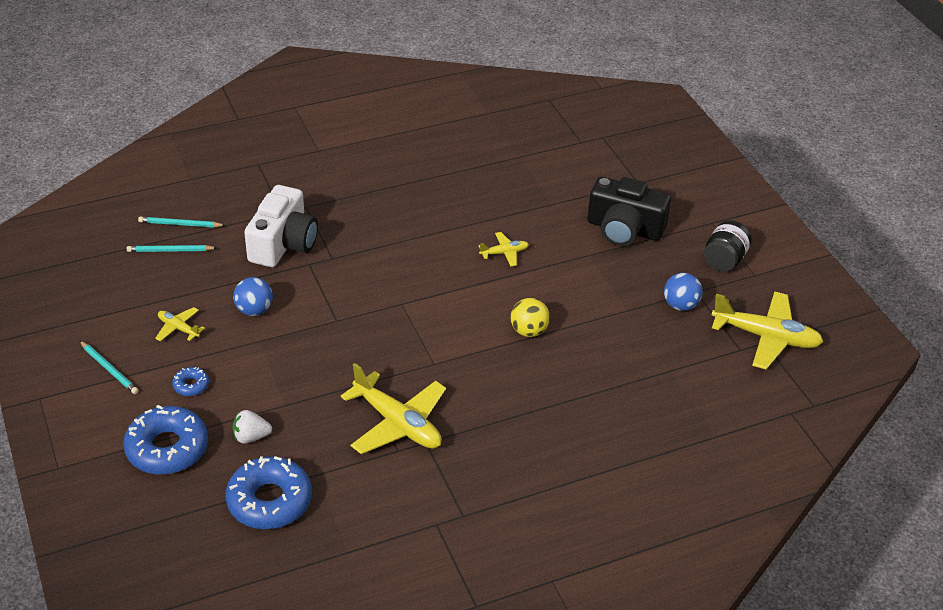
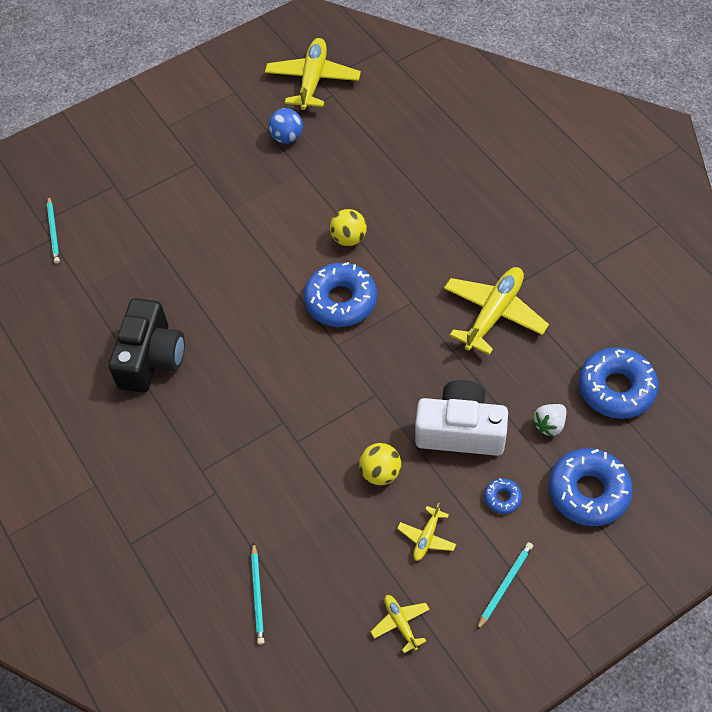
camera: 95 degrees left, 15 degrees up
turquoise pencil [127,245,217,252] -> turquoise pencil moved to [47,196,60,264]
white strawberry [232,410,272,444] -> white strawberry turned 60 degrees clockwise [533,404,566,437]
blue ball [233,277,273,316] -> yellow ball [359,443,401,485]
white camera [244,185,318,267] -> white camera moved to [415,380,508,456]
yellow plane [479,232,529,267] -> yellow plane moved to [371,595,430,653]
black camera [587,177,671,246] -> black camera moved to [109,298,185,393]
black jar [704,220,752,272] -> none
none -> blue donut [304,262,377,327]

